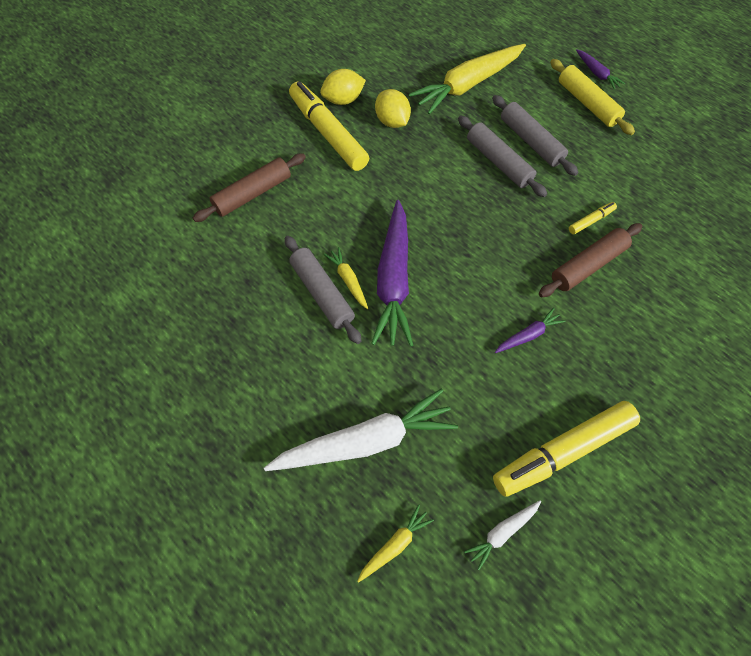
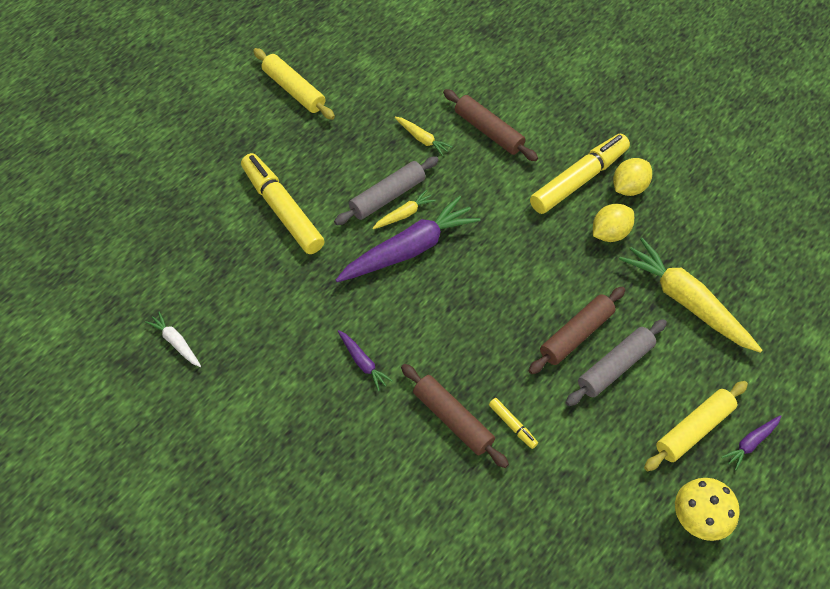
camera: 80 degrees right, 5 degrees down
white carrot [264,389,458,471] -> none
yellow lemon [320,69,366,105] -> yellow lemon turned 75 degrees clockwise [613,158,652,196]
yellow carrot [357,504,434,582] -> yellow carrot moved to [394,117,452,156]
purple carrot [371,200,413,347] -> purple carrot turned 150 degrees clockwise [336,196,481,282]
grey rolling pin [458,116,547,197] -> brown rolling pin [529,287,625,374]
yellow marker [493,401,640,497] -> yellow marker moved to [241,153,325,254]
none -> yellow rolling pin [253,48,335,120]
none -> yellow mushroom [675,478,740,541]

